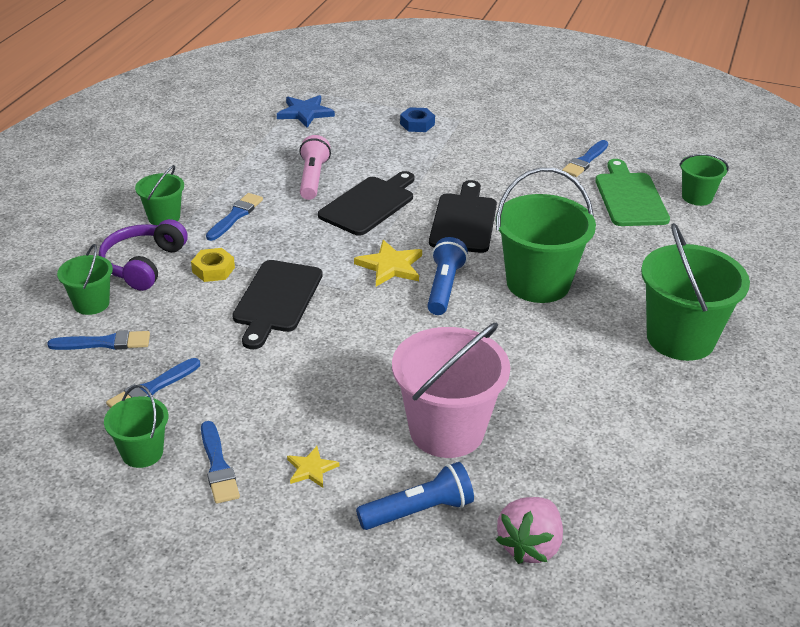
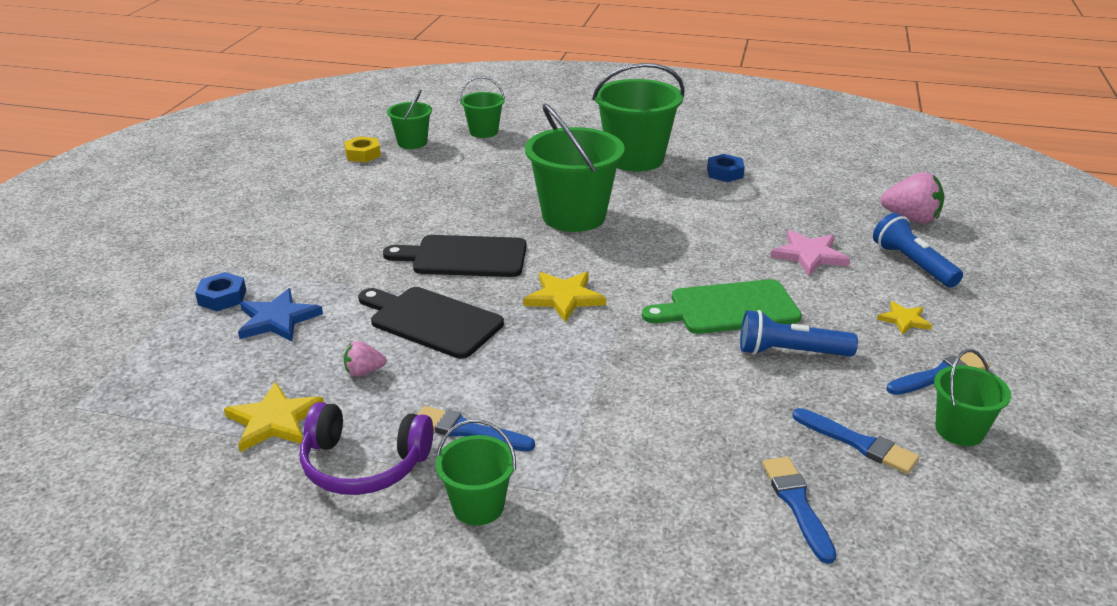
camera: 95 degrees left, 5 degrees down
green bucket [57,244,113,315] -> green bucket moved to [460,76,505,138]
purple headphones [99,219,188,291] -> purple headphones moved to [300,402,434,495]
yellow nut [191,248,235,282] -> yellow nut moved to [344,136,381,162]
black cutting board [232,260,323,349] -> none
blue star [277,95,335,128] -> blue star moved to [238,288,323,342]
pink flashlight [300,135,331,200] -> pink strawberry [344,341,386,377]
pink bucket [392,322,510,458] -> pink star [770,230,850,276]
blue flashlight [427,237,468,315] -> blue flashlight moved to [740,310,858,357]
blue brush [562,140,608,177] -> none
green cutting board [595,159,670,226] -> green cutting board moved to [642,279,802,334]
none -> yellow star [224,382,324,452]
none -> blue nut [707,154,745,182]

